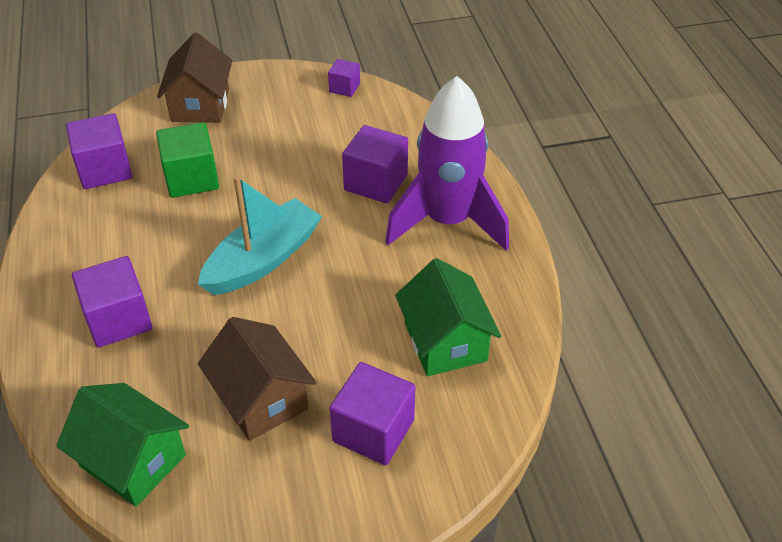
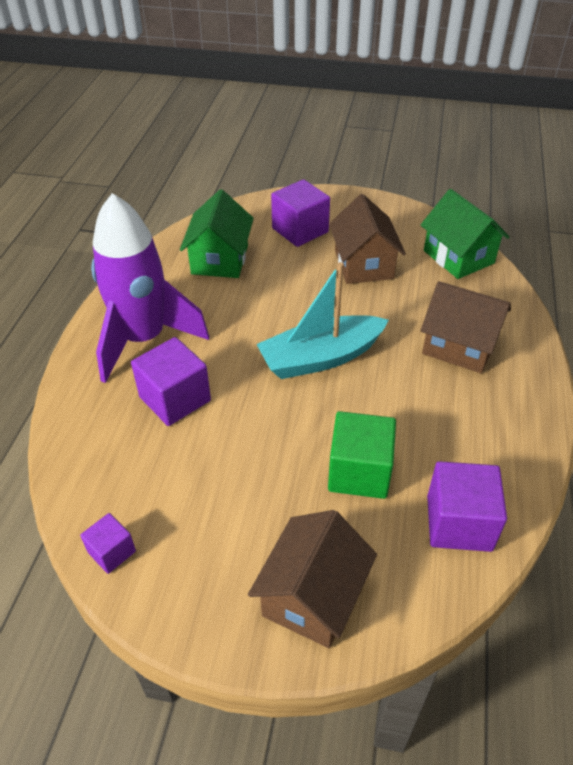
camera: 155 degrees left, 0 degrees up
purple cube [72,256,153,347] -> brown house [421,281,511,373]

